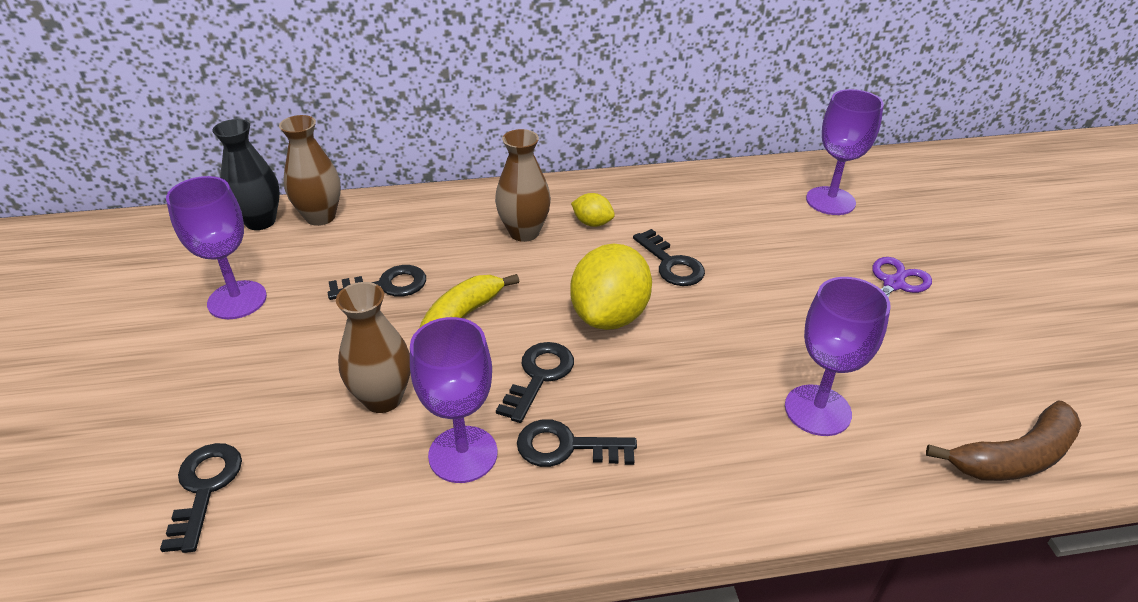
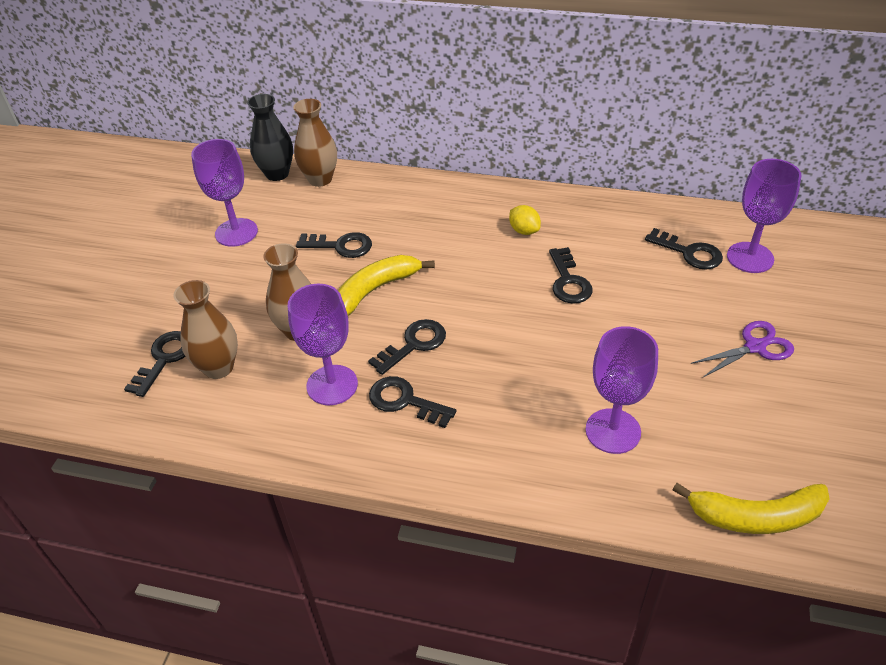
camera: 25 degrees right, 5 degrees up
brown vase [495,129,551,242] -> brown vase moved to [174,280,238,379]
yellow lemon [570,244,652,330] -> none
brown banana [926,400,1081,481] -> yellow banana [673,483,830,534]
none -> black key [645,228,723,270]

